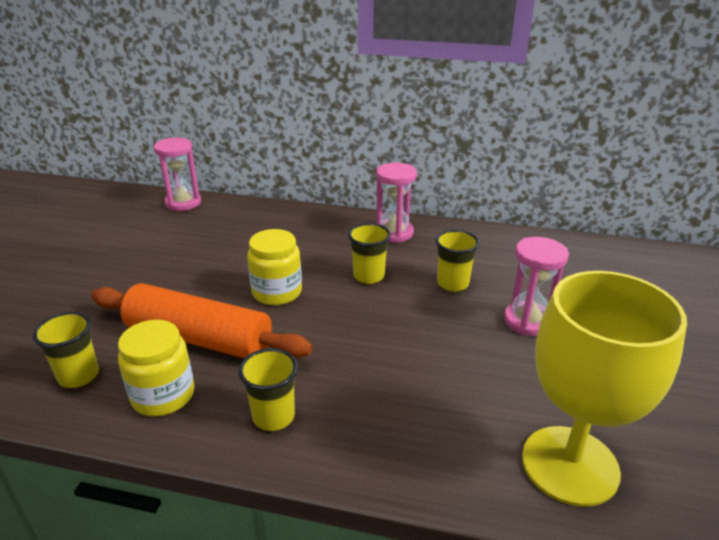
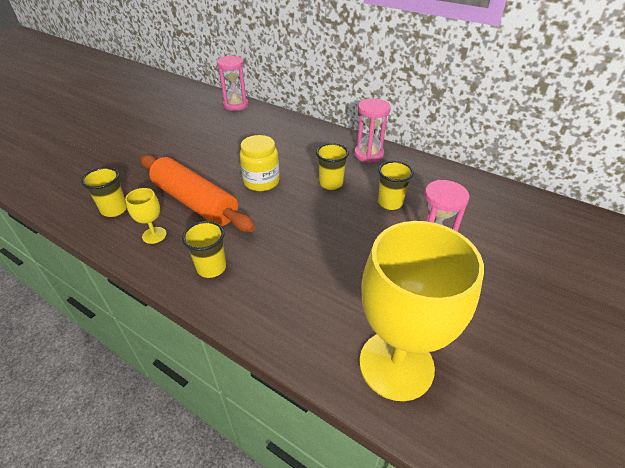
camera: 20 degrees right, 10 degrees up
yellow jar [118,320,195,416] -> yellow goblet [125,188,167,244]

